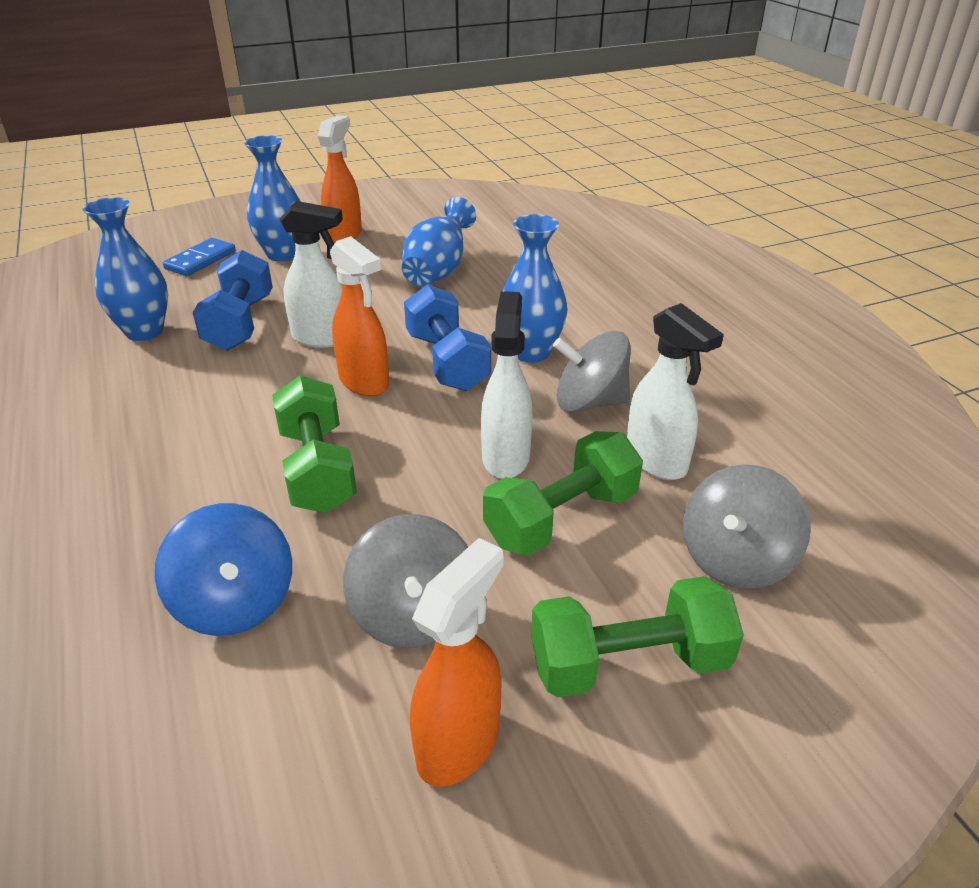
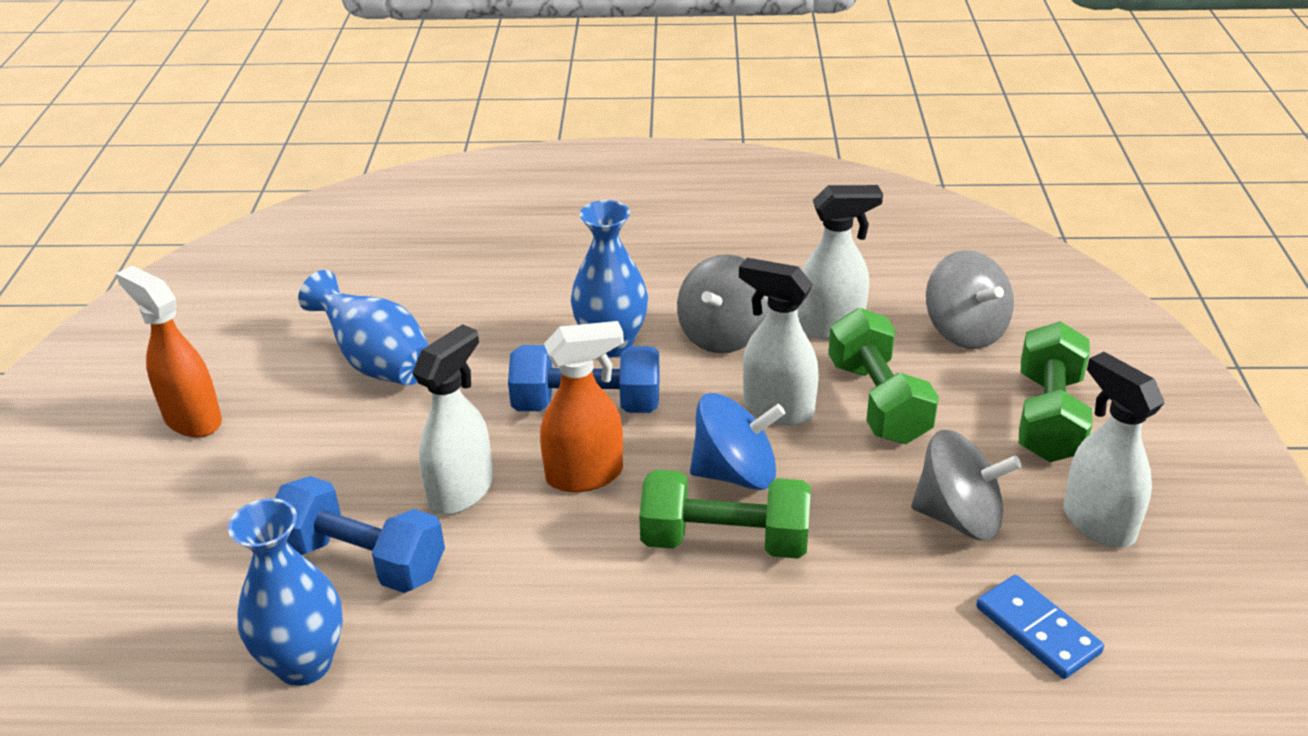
camera: 65 degrees left, 0 degrees up
blue spinning top [155,503,292,636] -> blue spinning top moved to [690,393,785,490]
blue domino [163,238,236,276] -> blue domino moved to [976,575,1104,679]
blue vase [244,135,301,261] -> none
orange spray bottle [410,538,504,787] -> white spray bottle [1063,352,1165,548]

